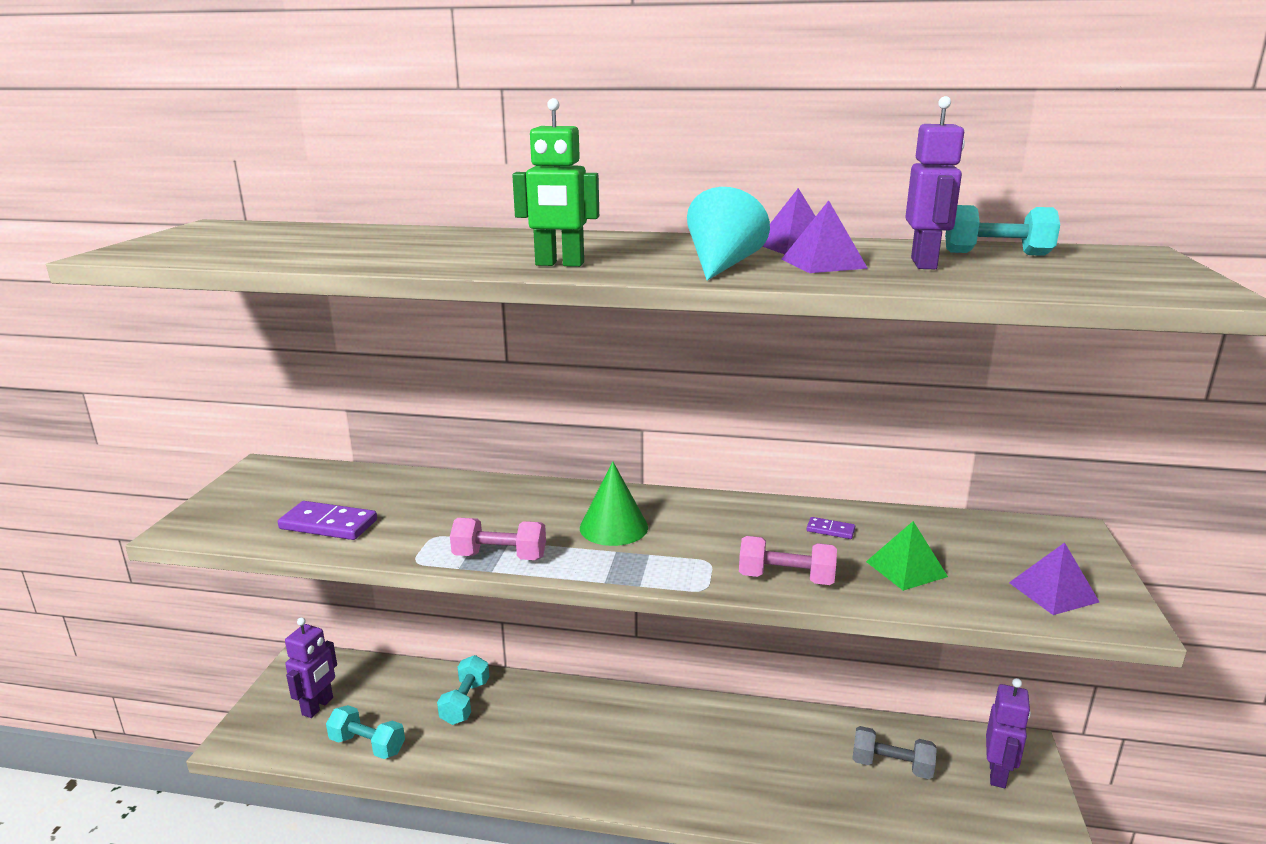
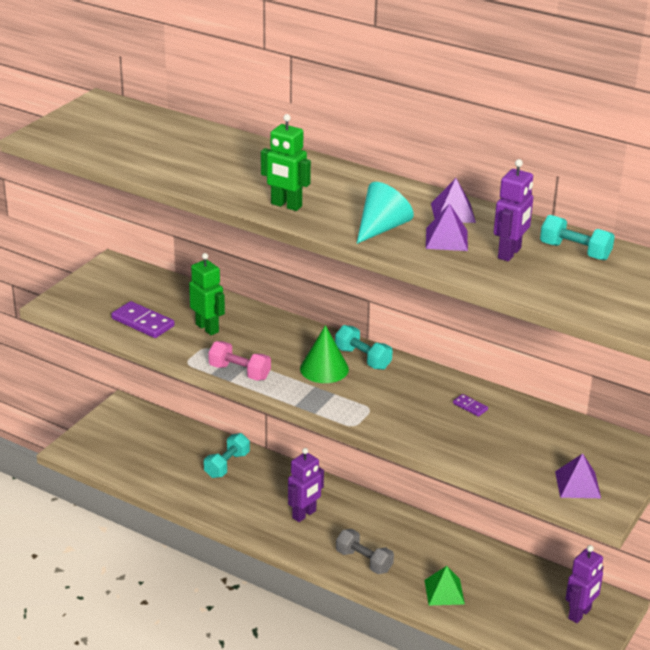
camera: 20 degrees right, 10 degrees up
purple robot [285,617,337,718] -> purple robot moved to [288,448,324,522]
turquoise dumbbell [326,705,405,759] -> turquoise dumbbell moved to [335,325,393,370]
pink dumbbell [739,536,837,585] -> none
grey dumbbell [852,726,937,779] -> grey dumbbell moved to [336,529,394,574]
green pyramid [866,521,948,591] -> green pyramid moved to [425,566,465,605]
none -> green robot [189,253,225,335]

